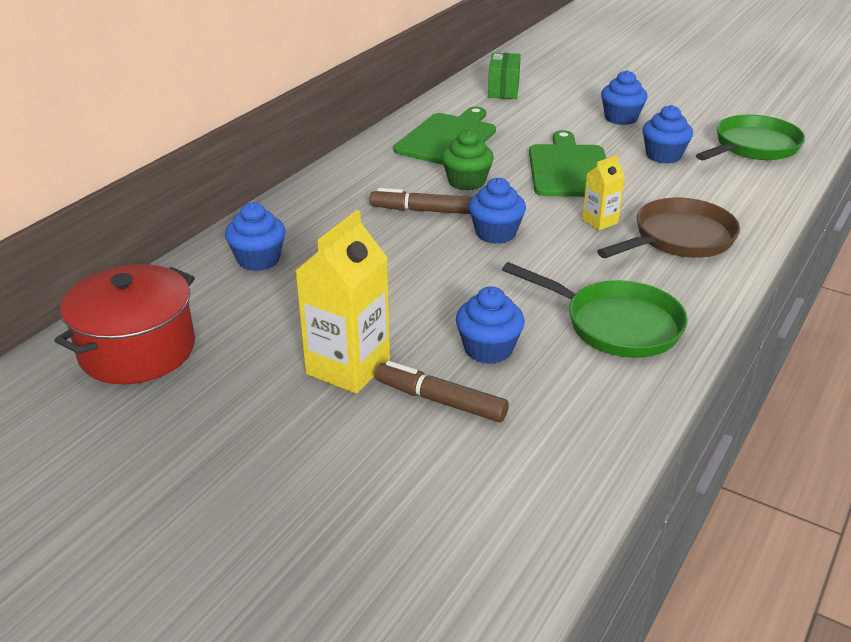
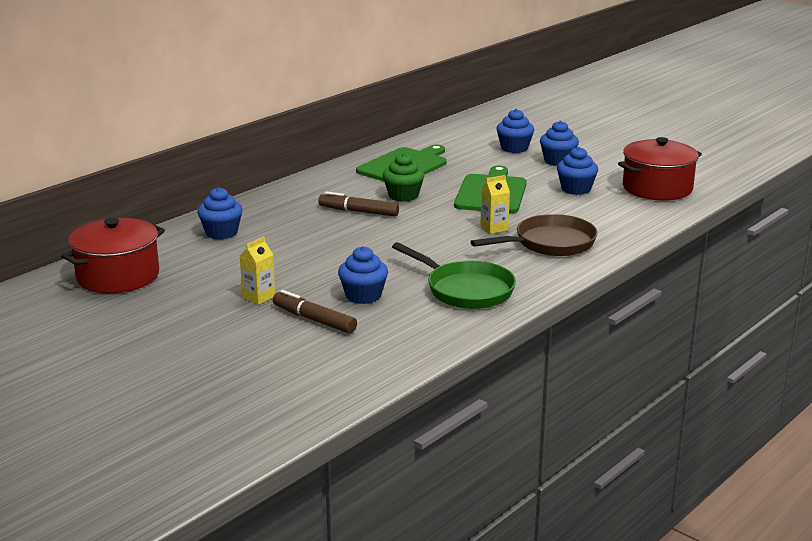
camera: 10 degrees right, 10 degrees down
yellow carton [296,210,390,394] -> yellow carton [240,237,275,305], size x0.53
blue cupcake [469,178,526,244] -> blue cupcake moved to [496,109,534,153]
green box [488,53,521,99] -> none
green pan [696,115,805,160] -> red pot [618,137,702,200]

